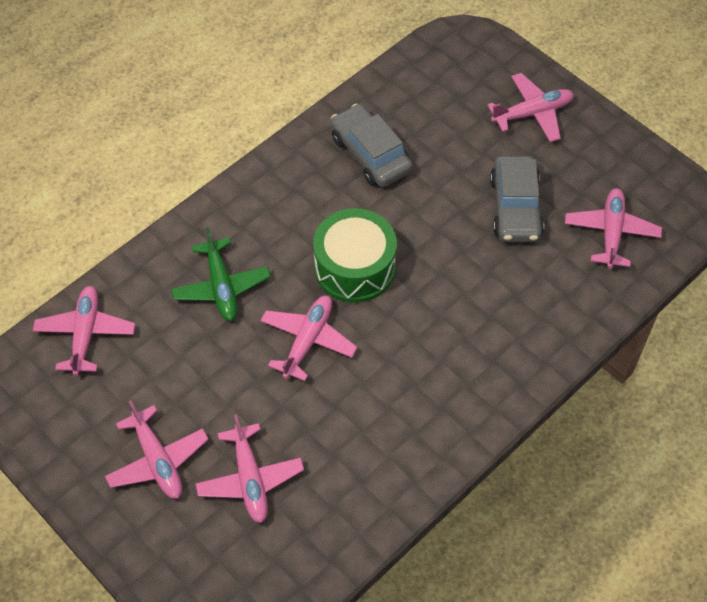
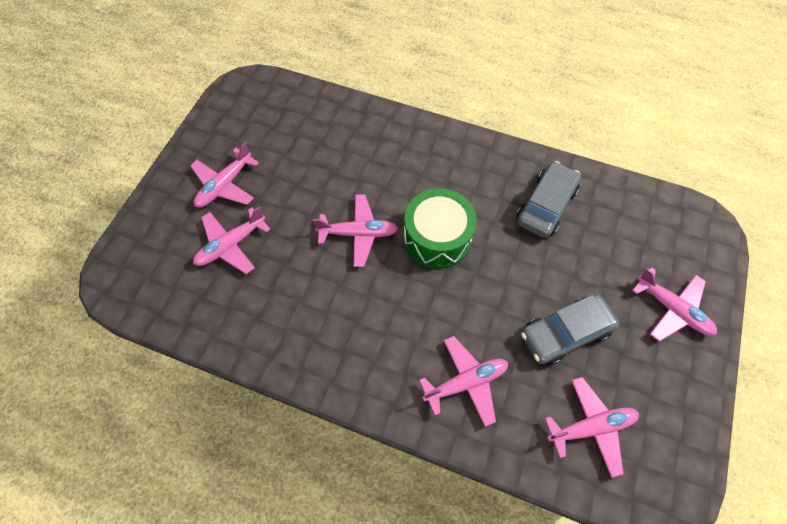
camera: 65 degrees right, 5 degrees up
pink plane [33,286,135,376] -> pink plane moved to [419,336,508,427]
green plane [171,227,271,321] -> none

